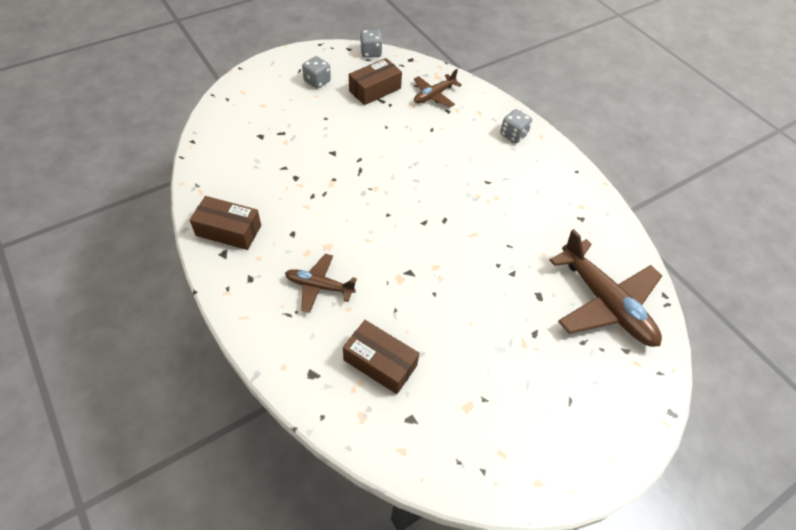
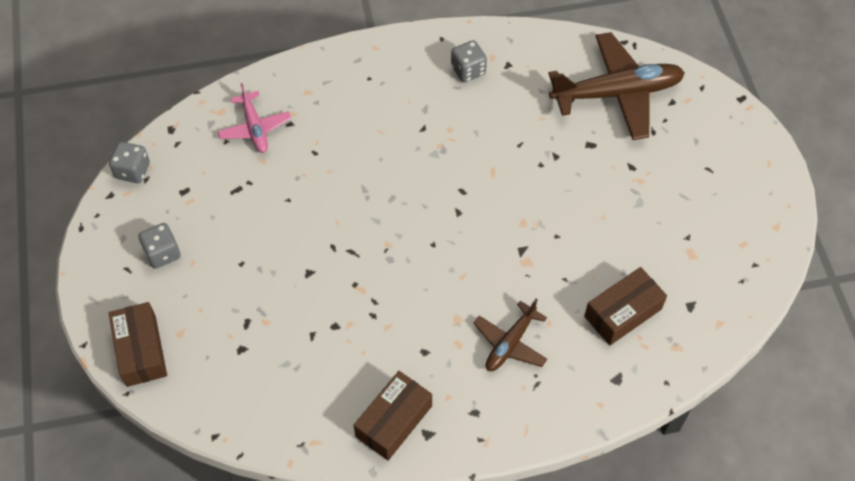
camera: 65 degrees left, 5 degrees up
brown box [349,58,402,105] -> brown box moved to [109,302,167,387]
brown plane [414,69,462,107] -> pink plane [218,83,291,153]
grey dice [500,109,532,143] -> grey dice moved to [451,40,487,82]

